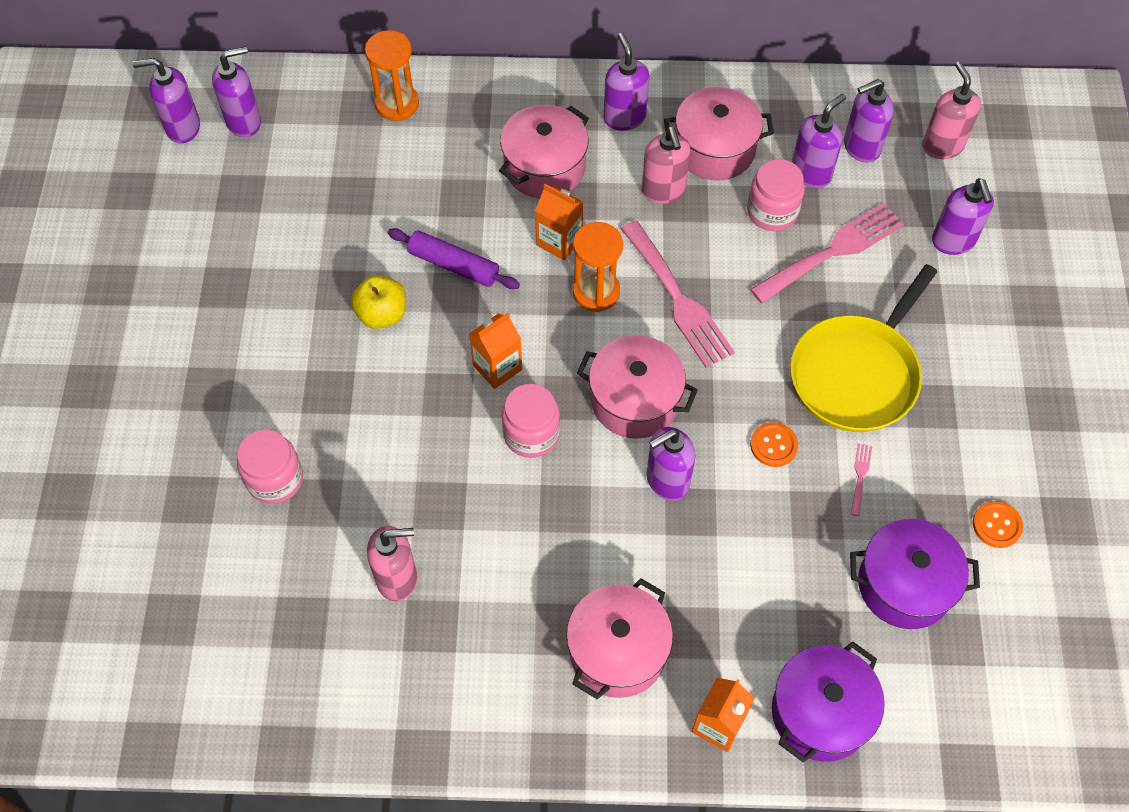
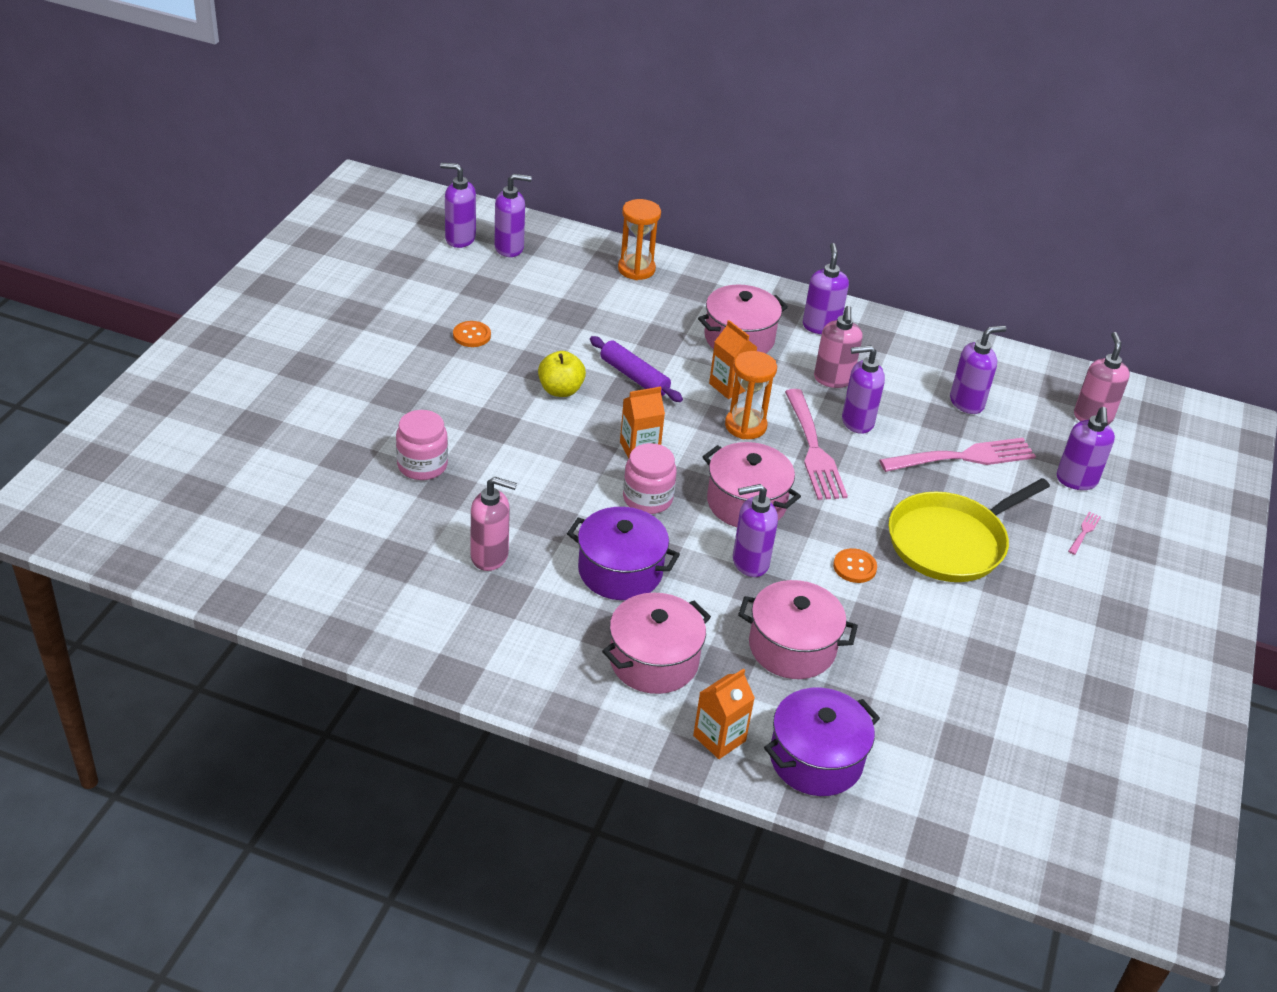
camera: 15 degrees right, 20 degrees down
pink pot [664,87,774,181] -> pink pot moved to [738,580,858,679]
pink jar [747,159,805,231] -> none
purple soap dispenser [844,79,894,163] -> purple soap dispenser moved to [842,345,885,434]
purple pot [850,519,980,629] -> purple pot moved to [567,507,680,600]
pink fork [851,443,872,516] -> pink fork moved to [1068,512,1101,555]
orange button [973,501,1023,548] -> orange button moved to [453,321,491,347]

